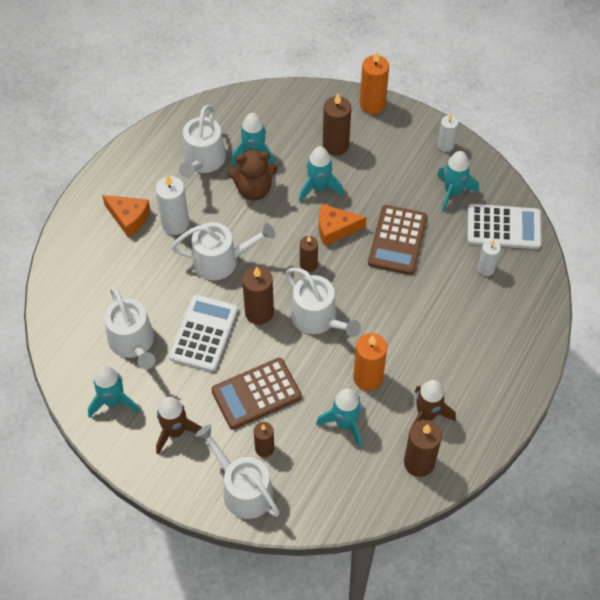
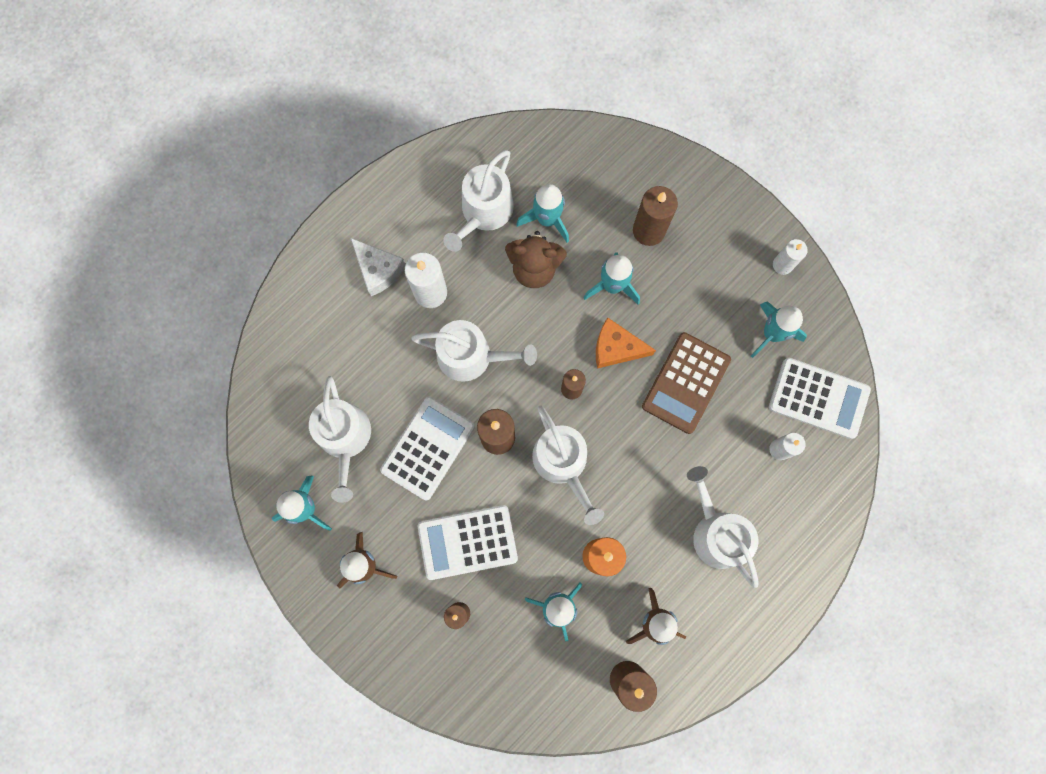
camera: 15 degrees right, 20 degrees up
orange cheese [102,195,150,237] -> white cheese [351,238,406,296]
white watering can [196,425,280,519] -> white watering can moved to [687,466,758,588]
brown calculator [211,358,302,429] -> white calculator [418,505,518,580]
orange candle [360,52,389,114] -> none

